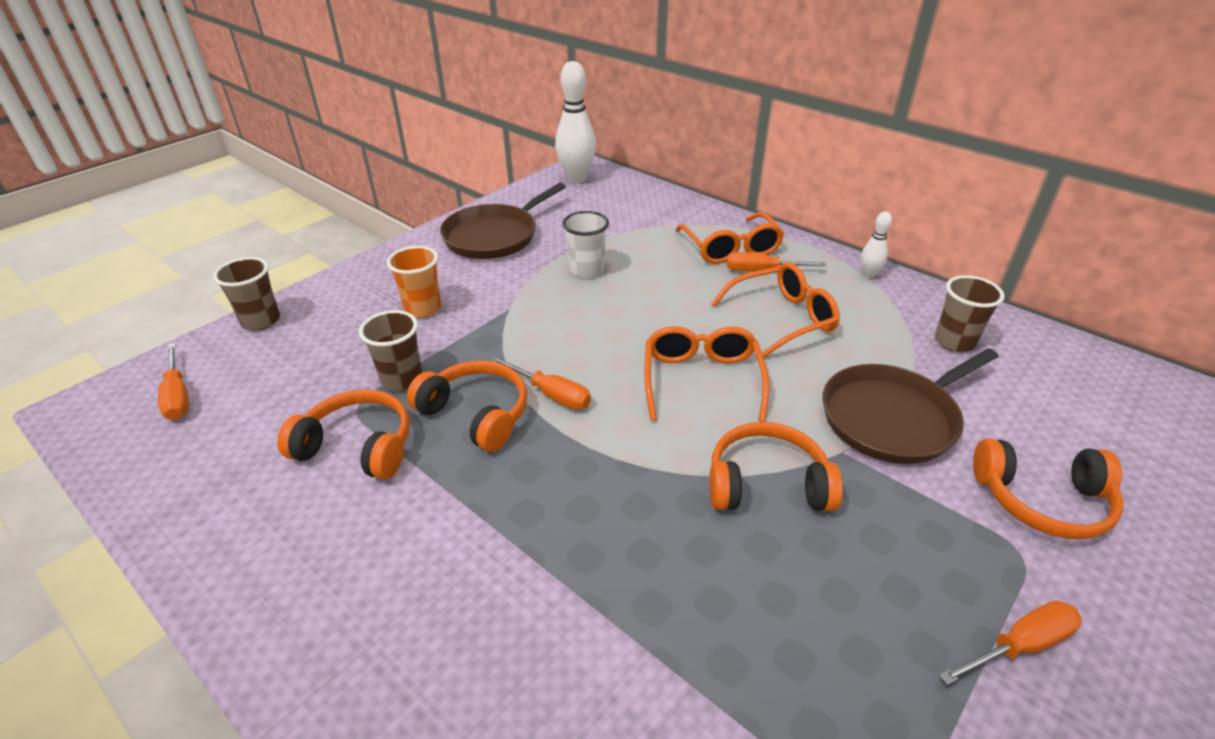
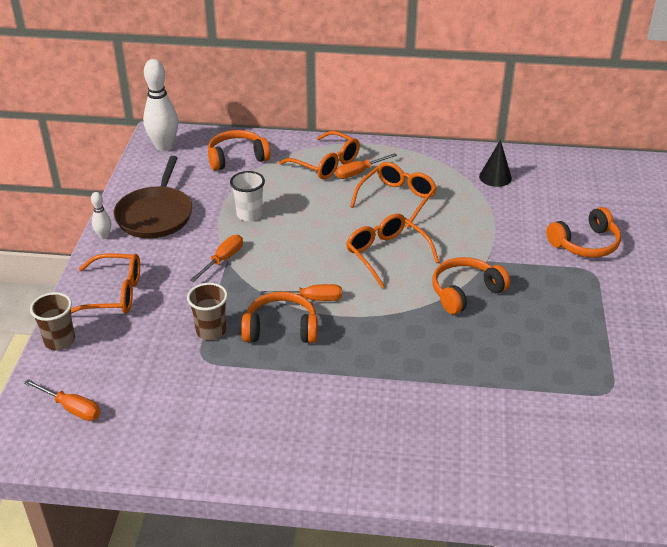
camera: 35 degrees left, 0 degrees up
orange headphones [277,389,410,480] -> orange headphones moved to [208,130,271,171]
orange cup [387,246,441,318] -> none
brown pan [822,348,999,464] -> none
white bowling pin [861,211,892,278] -> white bowling pin moved to [91,192,111,239]
brown cup [935,275,1005,352] -> black cone [479,140,512,187]
orange screwdriver [939,600,1082,685] -> orange screwdriver moved to [190,235,243,282]
none -> orange glasses [71,253,140,314]

